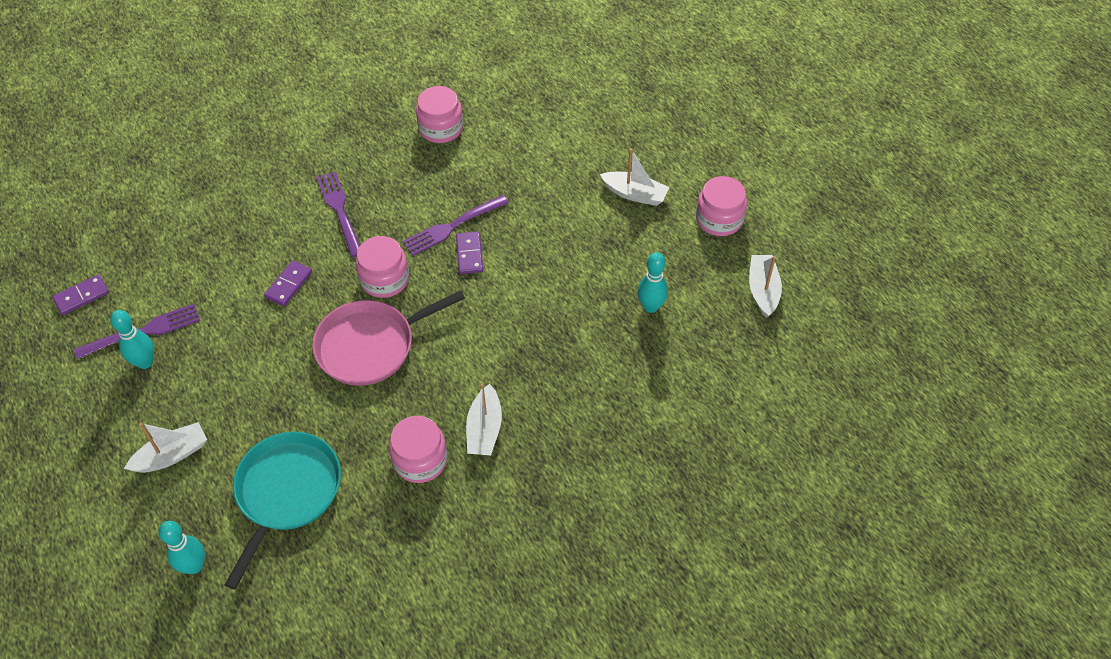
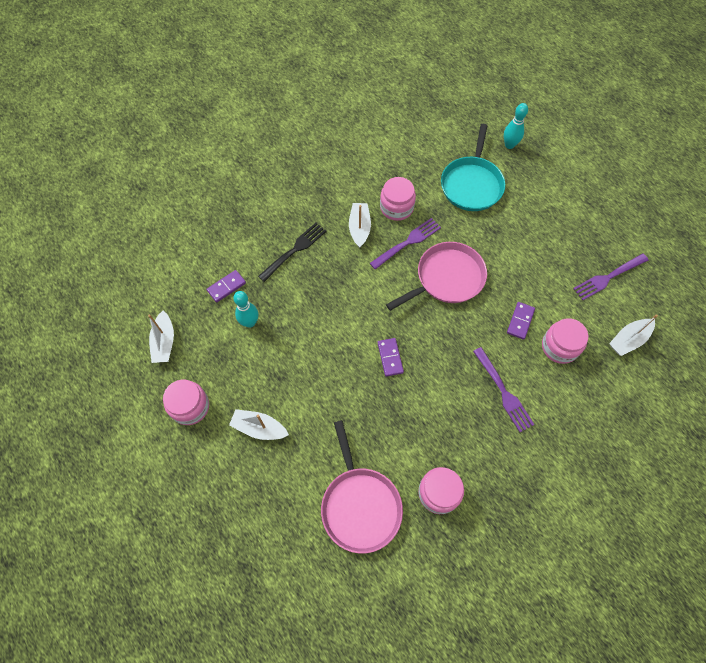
camera: 175 degrees right, 10 degrees up
purple domino [52,275,109,315] -> purple domino moved to [207,270,246,303]
turquoise bowling pin [110,310,154,369] -> none
white boat [124,422,207,473] -> white boat moved to [609,315,658,356]
pink jar [356,236,409,298] -> pink jar moved to [542,318,588,364]
purple fork [402,195,509,256] -> purple fork moved to [370,218,441,270]
none -> black fork [258,223,327,282]
none -> pink pan [321,420,403,554]

